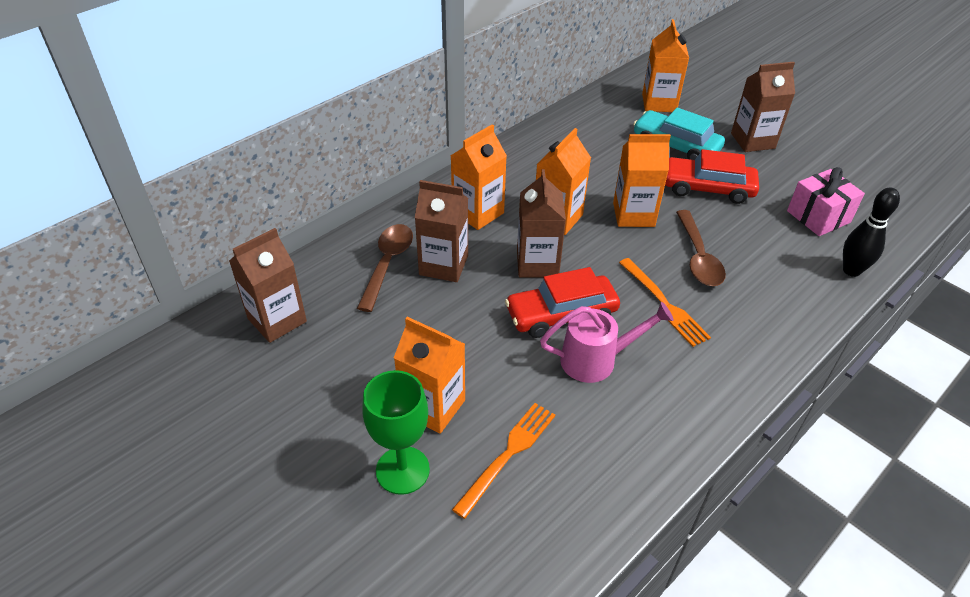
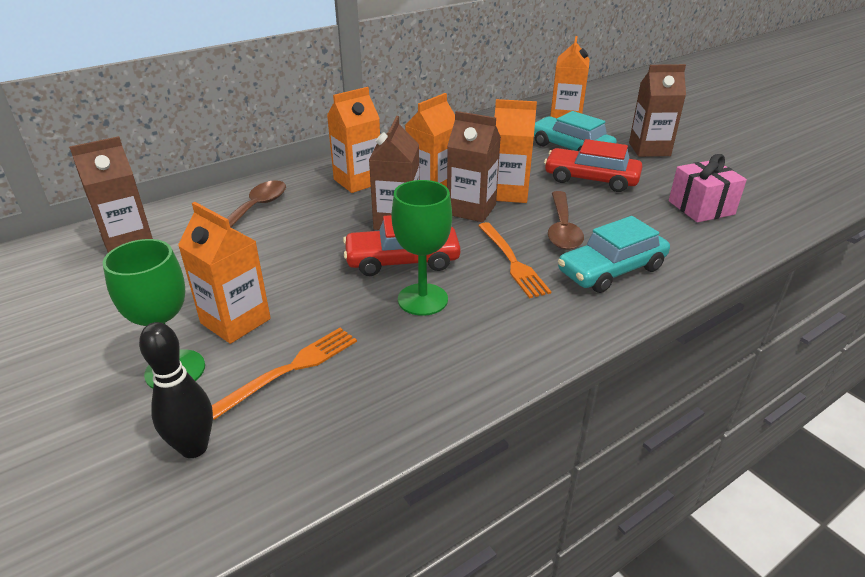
camera: 10 degrees right, 10 degrees down
brown carton [415,180,468,282] -> brown carton moved to [447,111,501,222]
pink watering can [540,302,674,383] -> green goblet [392,180,452,316]
black bowling pin [843,188,900,277] -> black bowling pin moved to [139,322,213,458]
none -> turquoise car [558,216,670,293]

